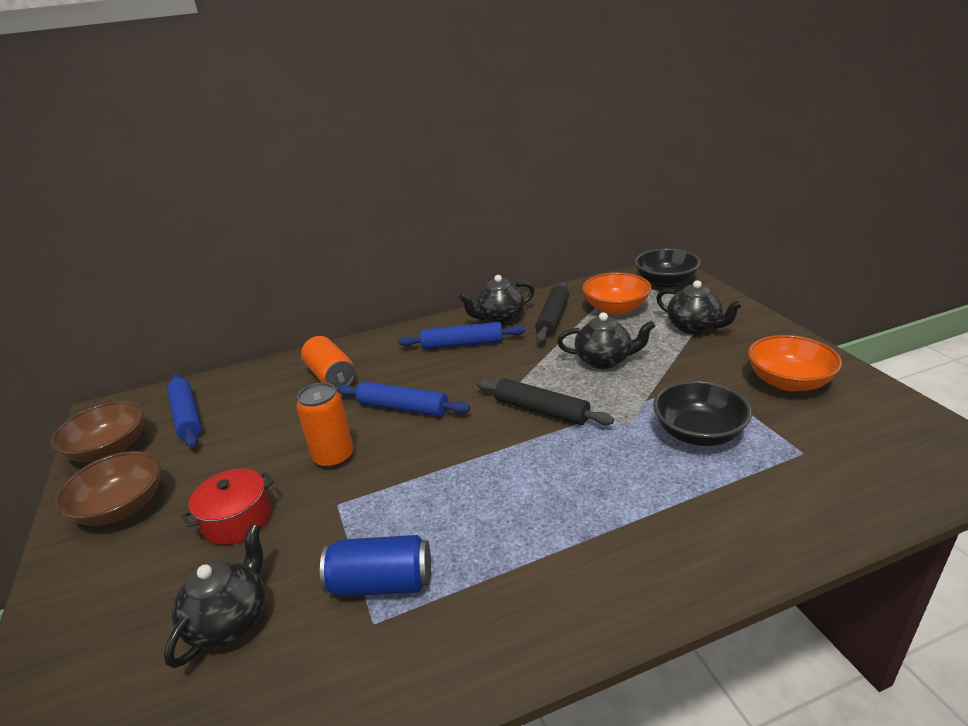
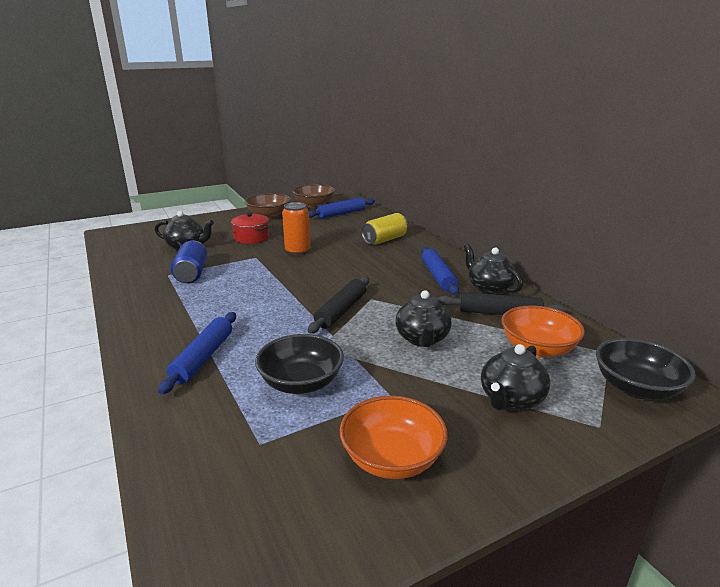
camera: 80 degrees right, 5 degrees down
orange can [301,336,355,390] -> yellow can [361,213,408,245]
blue rolling pin [337,381,470,417] -> blue rolling pin moved to [158,312,236,394]

